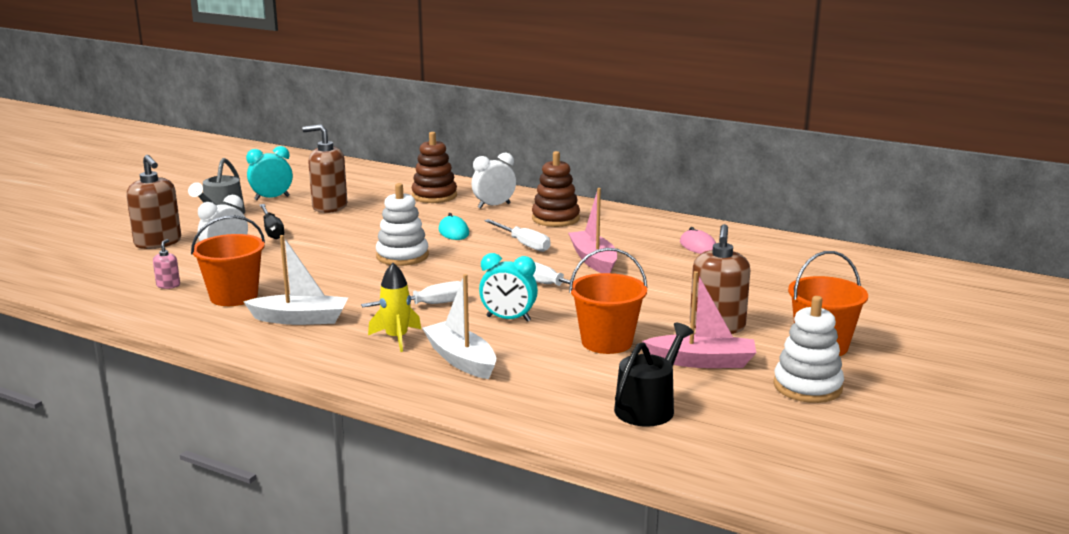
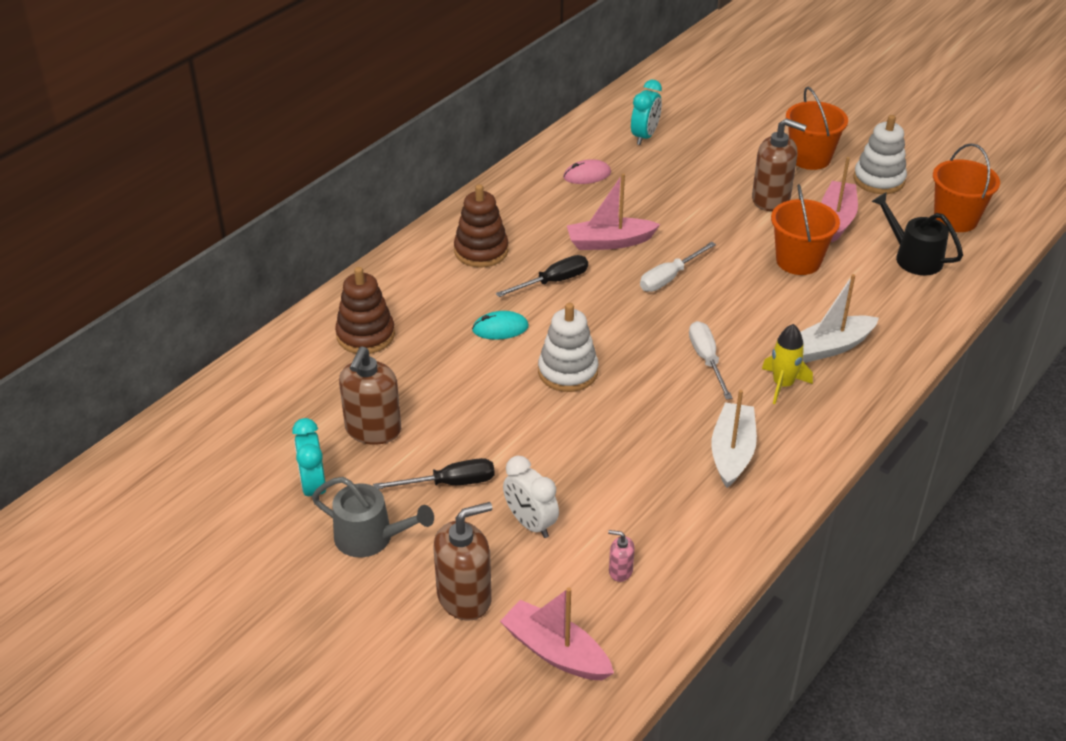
camera: 80 degrees left, 20 degrees up
orange bucket [191,215,265,306] -> orange bucket moved to [933,143,1000,232]
white clock [472,153,516,209] -> none
turquoise clock [479,253,538,322] -> turquoise clock moved to [631,80,662,145]
white screwdriver [484,219,550,252] -> black screwdriver [496,255,588,297]
none -> pink boat [500,587,614,681]

